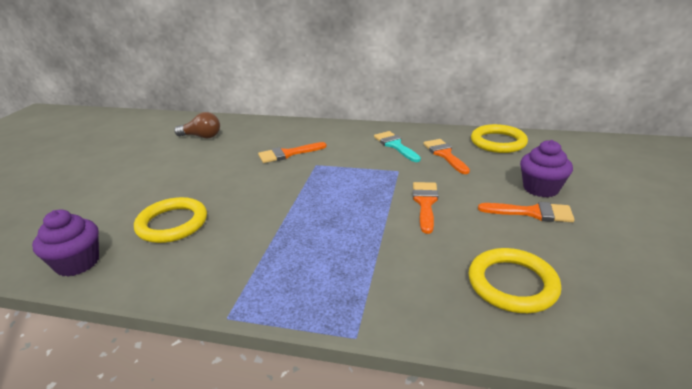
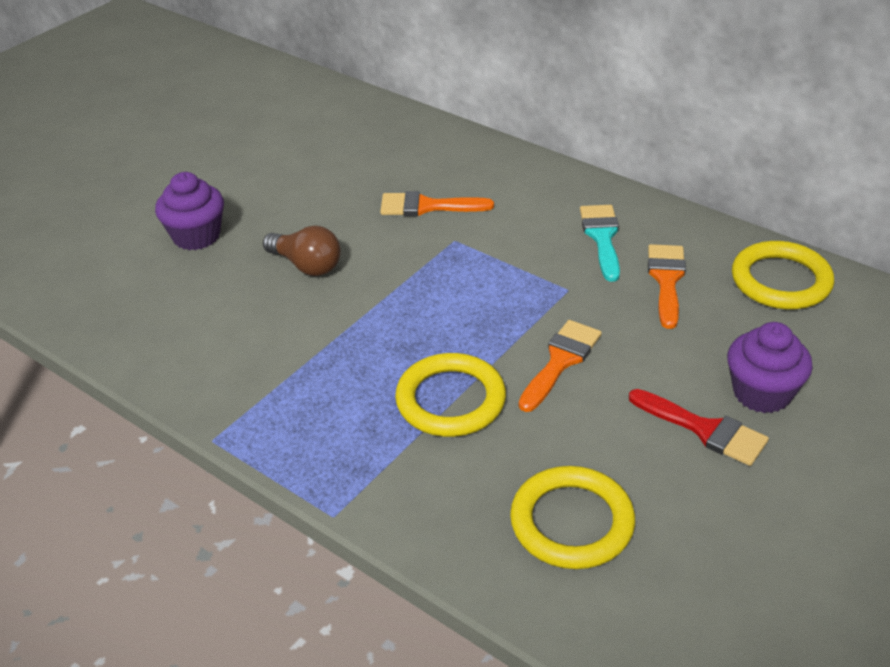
camera: 25 degrees right, 10 degrees up
purple cupcake [32,209,99,277] -> purple cupcake moved to [155,172,224,250]
yellow ring [134,197,207,243] -> yellow ring moved to [395,353,506,437]
brown light bulb [174,112,220,139] -> brown light bulb moved to [263,226,341,276]
orange brush [478,202,575,222] -> red brush [629,389,769,466]

